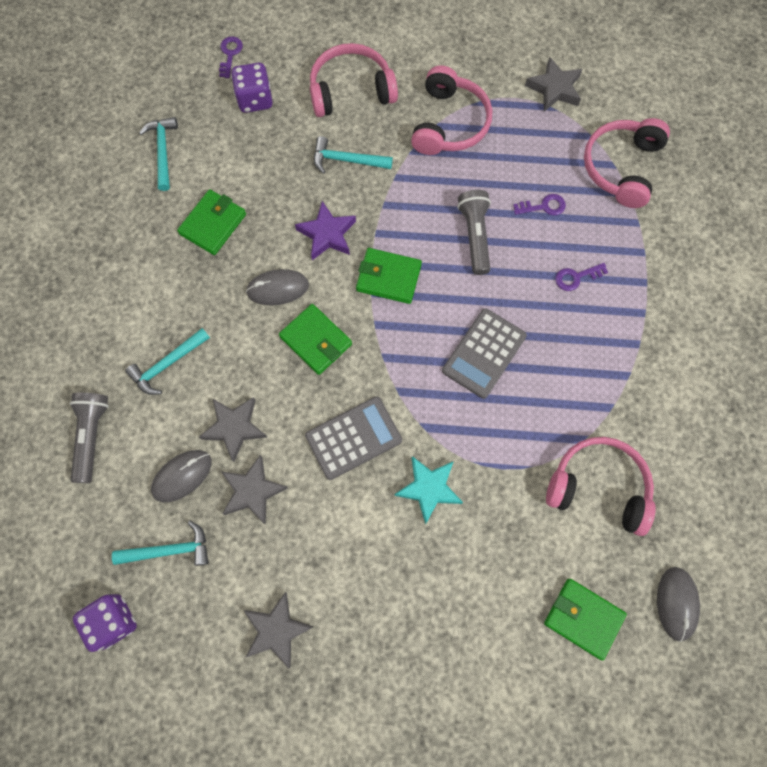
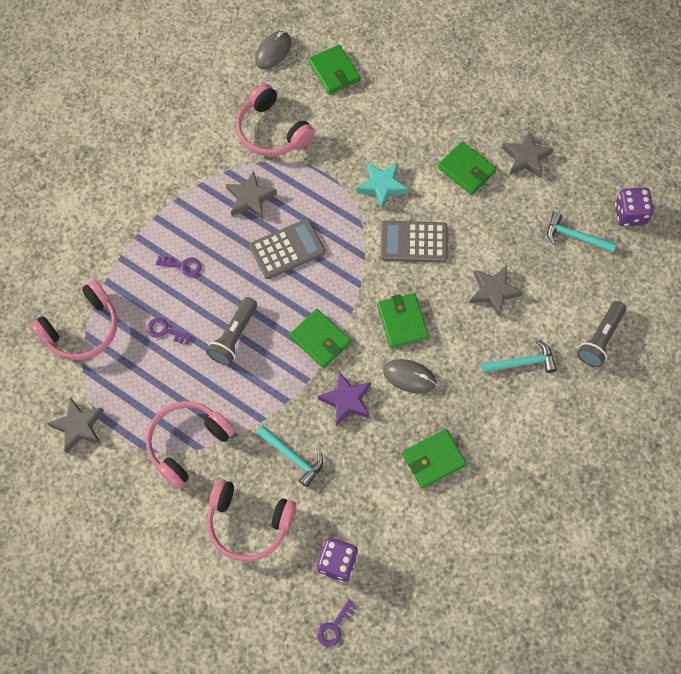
camera: 150 degrees left, 5 degrees down
turquoise hammer [139,117,178,191] -> none
grey mouse [151,450,212,502] -> none
grey star [222,455,288,524] -> grey star moved to [226,171,277,219]
none -> green wallet [438,141,496,195]

